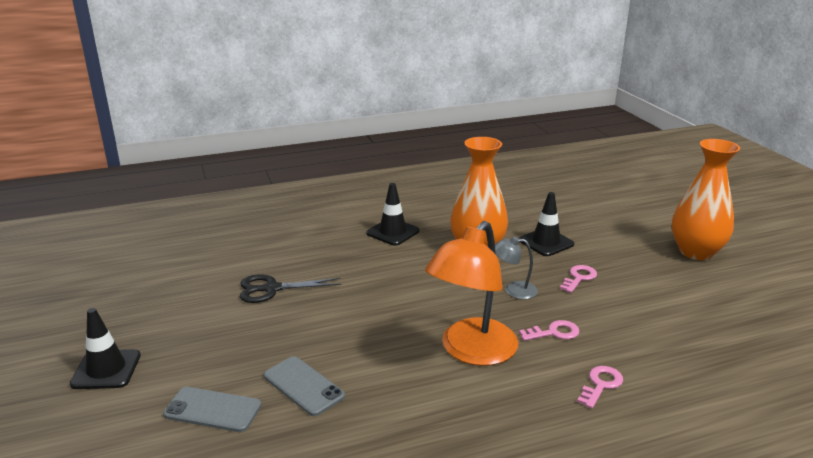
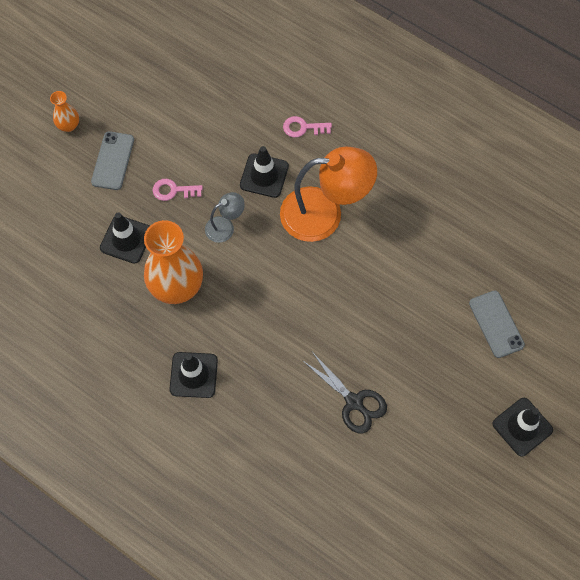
camera: 125 degrees left, 40 degrees up
grey phone [264,356,345,416] -> grey phone moved to [91,131,134,190]
grey lamp [495,237,538,299] -> grey lamp turned 90 degrees counterclockwise [205,192,245,243]
pink key [519,320,579,341] -> black traffic cone [240,146,289,198]
orange vase [672,139,740,260] -> orange vase [50,91,79,132], size x0.47

